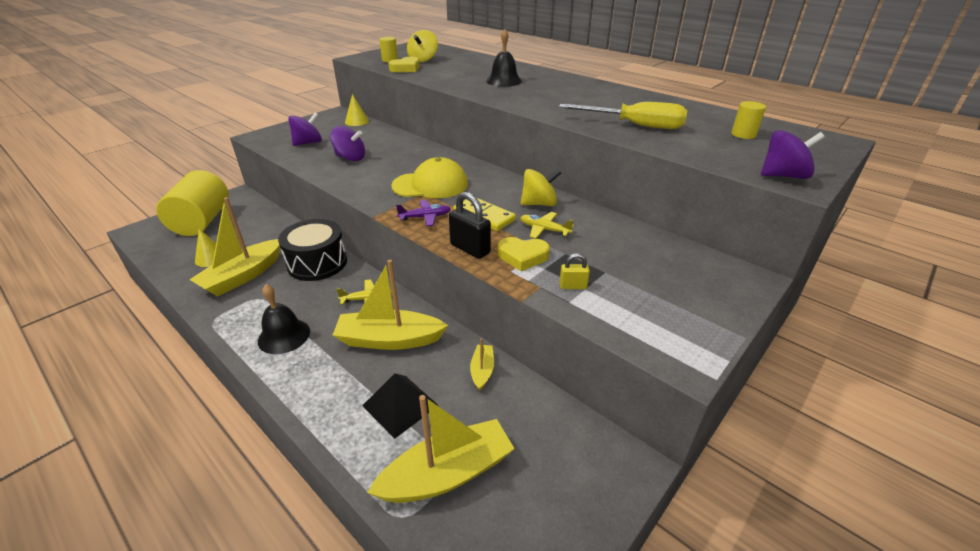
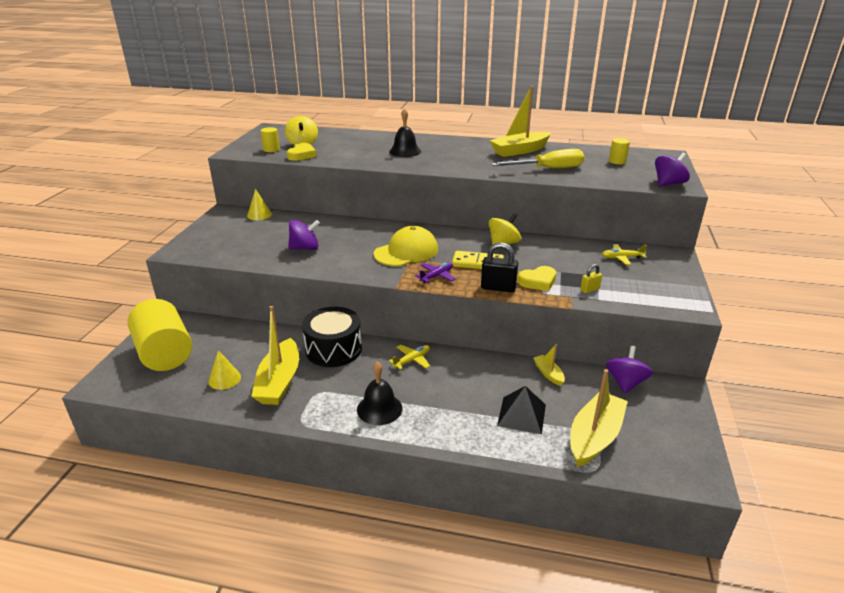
camera: 30 degrees left, 5 degrees down
purple spinning top [288,112,322,146] -> purple spinning top moved to [606,346,653,393]
yellow boat [333,260,448,350] -> yellow boat moved to [489,86,551,157]
yellow plane [520,212,574,239] -> yellow plane moved to [602,244,647,265]

